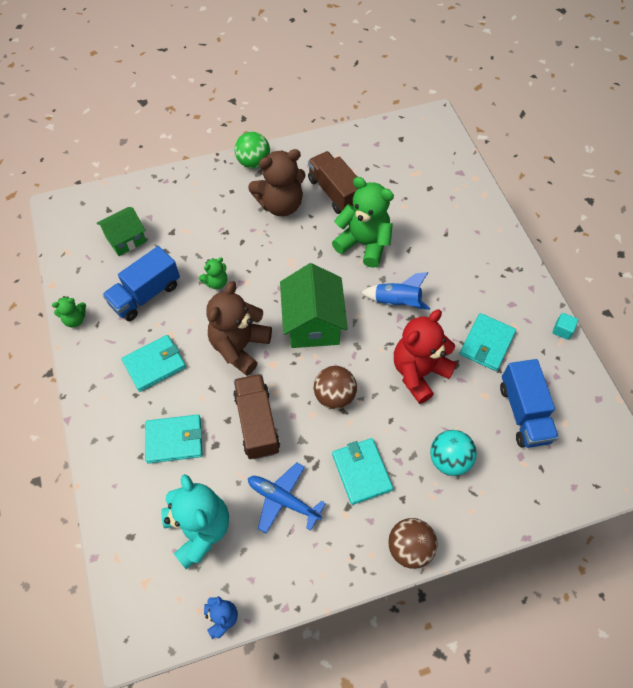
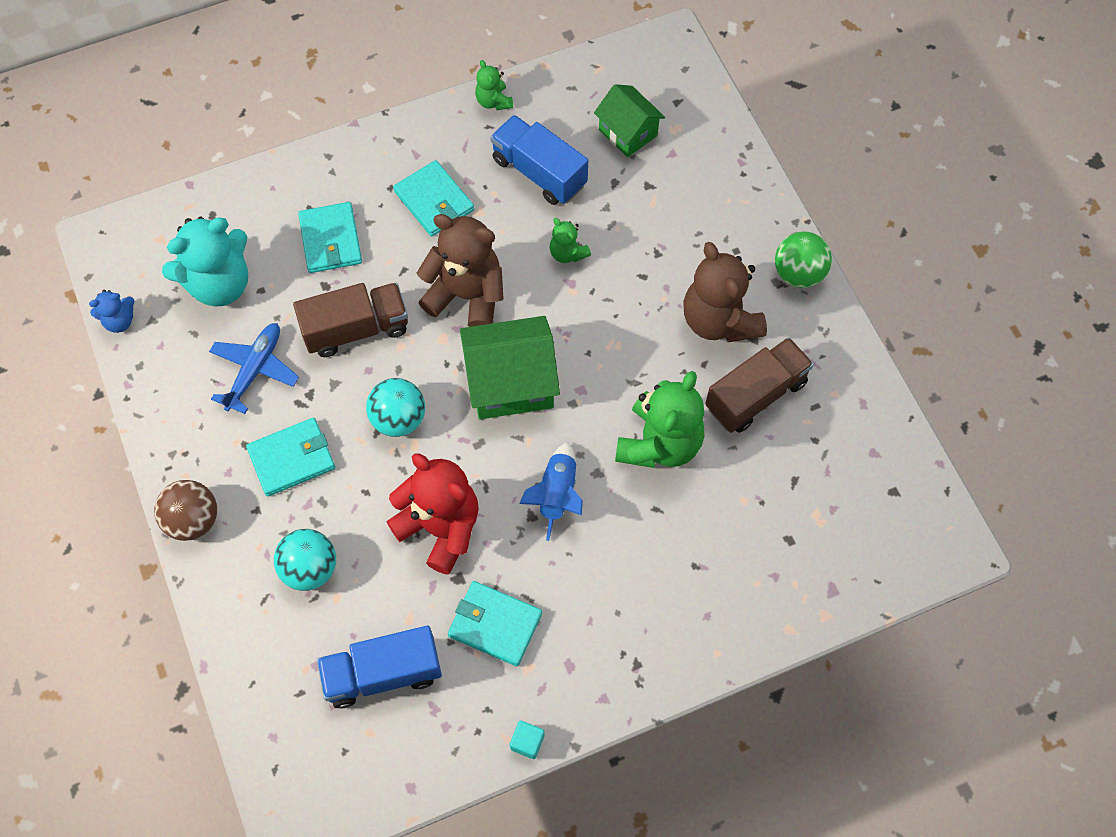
camera: 85 degrees right, 5 degrees up
brown ball [314,366,357,409] -> turquoise ball [366,378,425,437]

